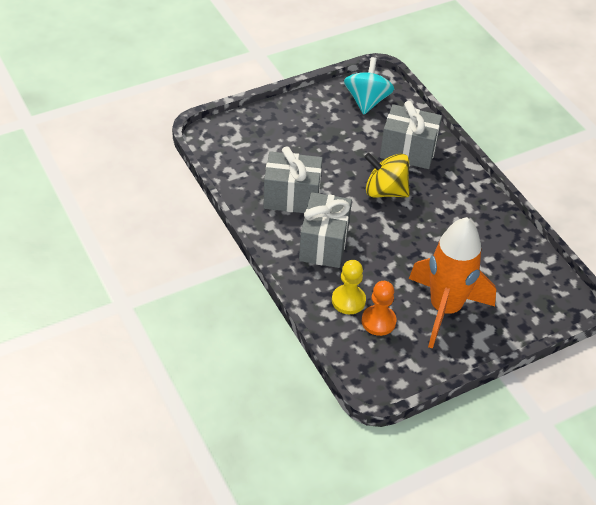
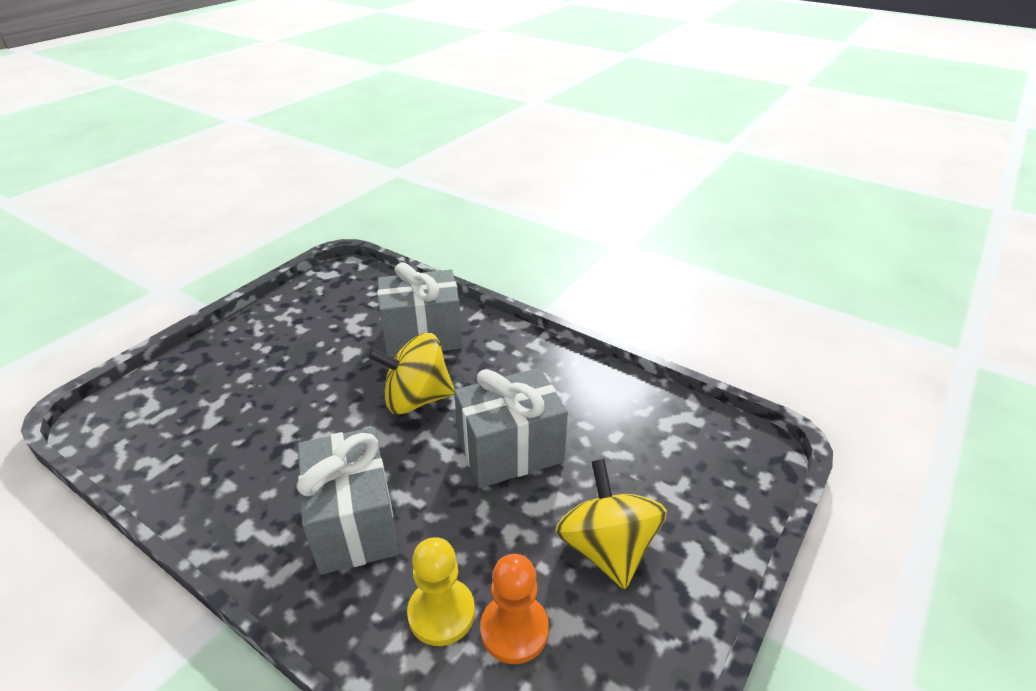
camera: 25 degrees left, 10 degrees down
grey gift [263,146,323,213] -> grey gift moved to [454,368,568,488]
turquoise spinning top [344,57,394,114] -> none
orange rocket [409,217,496,349] -> yellow spinning top [555,459,667,589]

